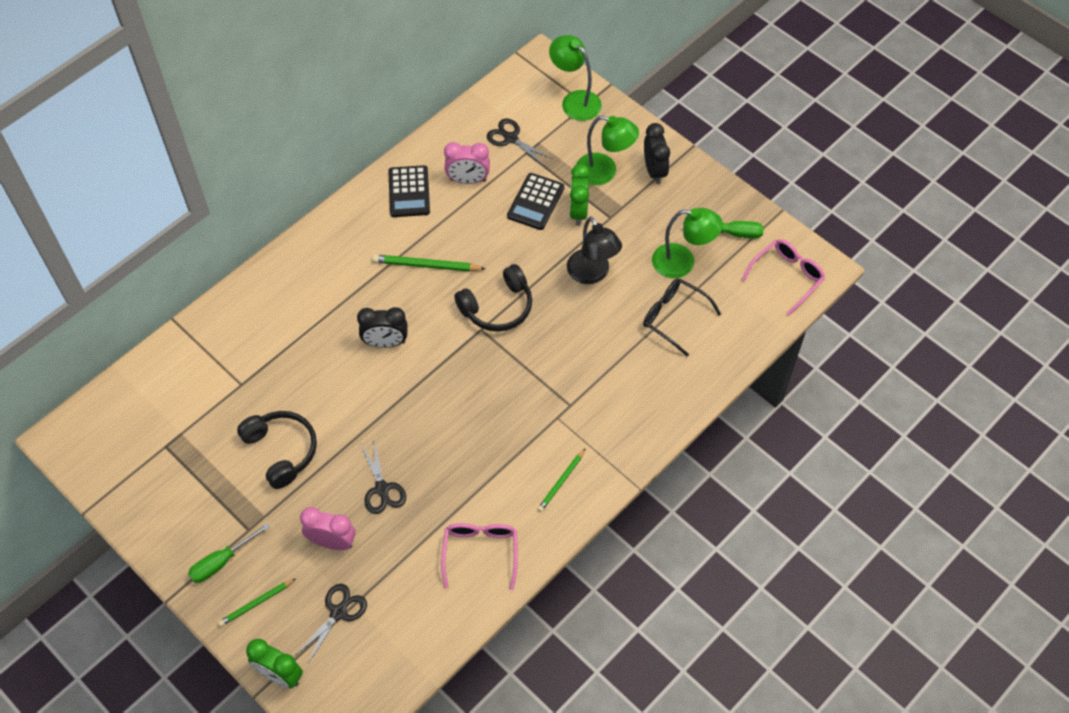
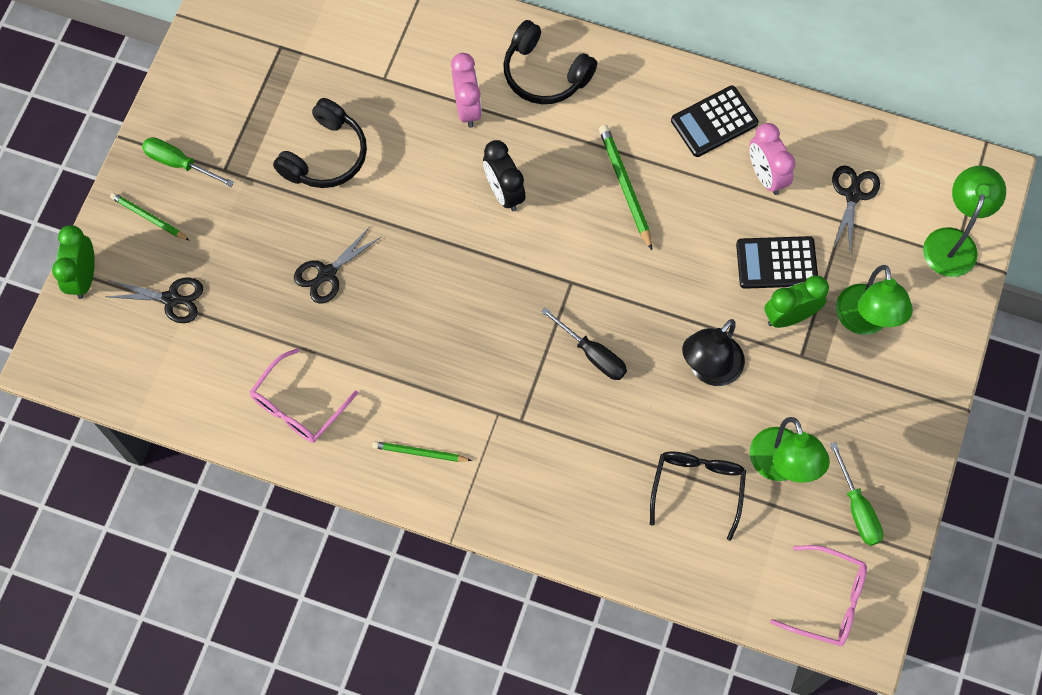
camera: 65 degrees right, 10 degrees up
pink clock [300,507,356,550] -> pink clock moved to [451,53,482,128]
pink glasses [441,523,518,590] -> pink glasses turned 150 degrees clockwise [250,348,358,443]
black headphones [454,264,532,332] -> black headphones moved to [503,20,597,104]
black clock [644,123,670,184] -> none
none -> black screwdriver [541,308,627,380]

